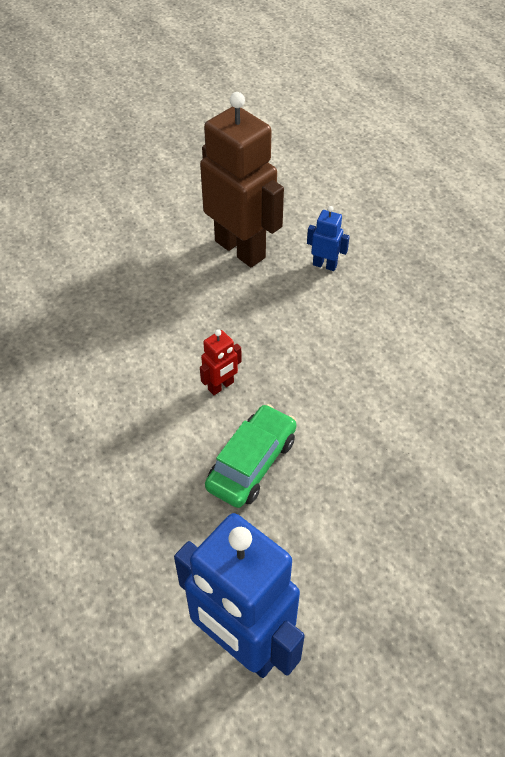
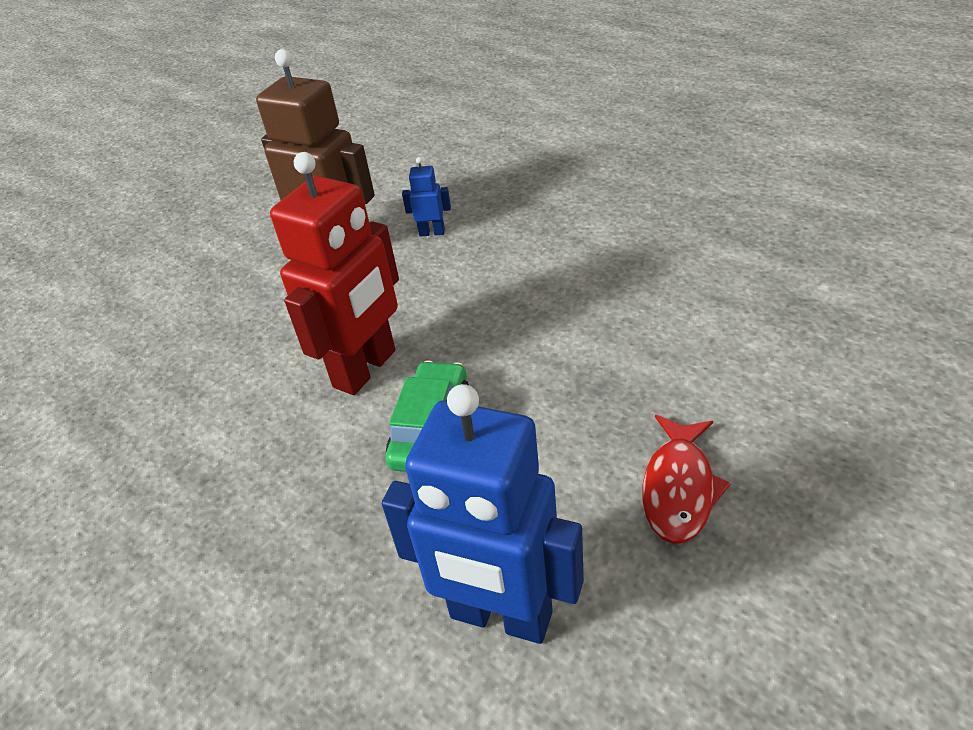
camera: 15 degrees left, 10 degrees down
red robot [200,329,242,395] -> red robot [270,152,399,395], size x2.35
none -> red fish [642,415,731,544]

